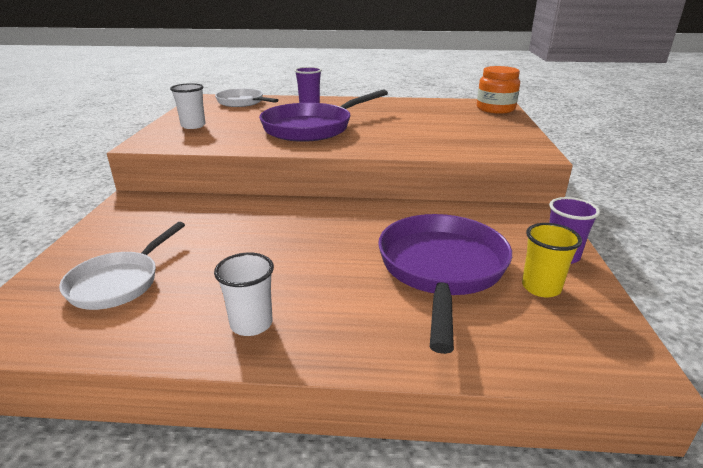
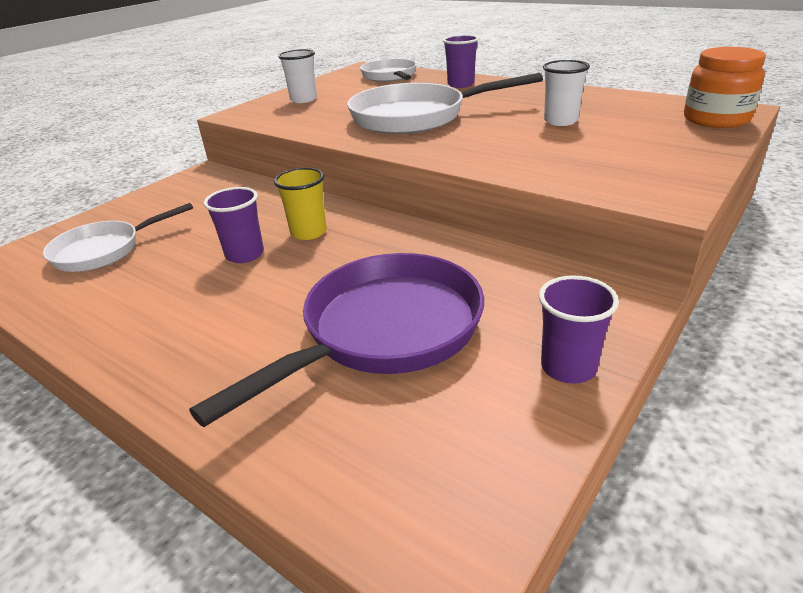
camera: 35 degrees right, 5 degrees up
white cup [214,253,274,336] -> white cup moved to [543,60,590,126]
purple pan [259,89,388,142] -> white pan [347,73,543,134]
yellow cup [522,223,582,297] -> yellow cup moved to [274,168,327,240]
none -> purple cup [204,187,264,263]

